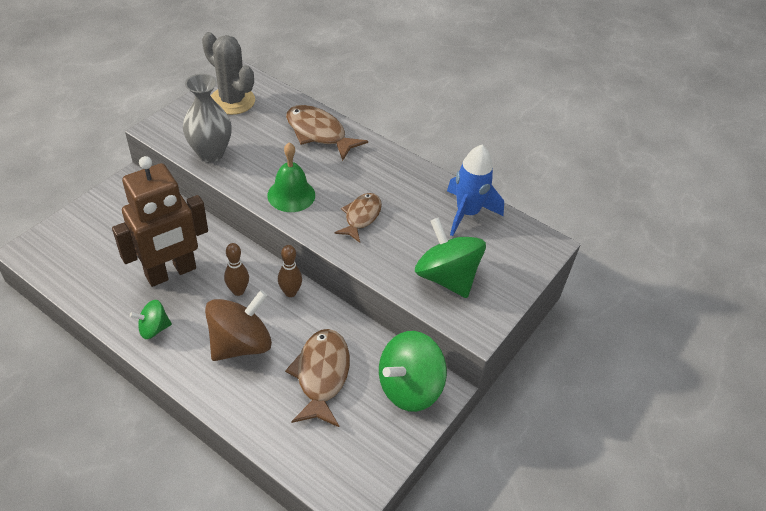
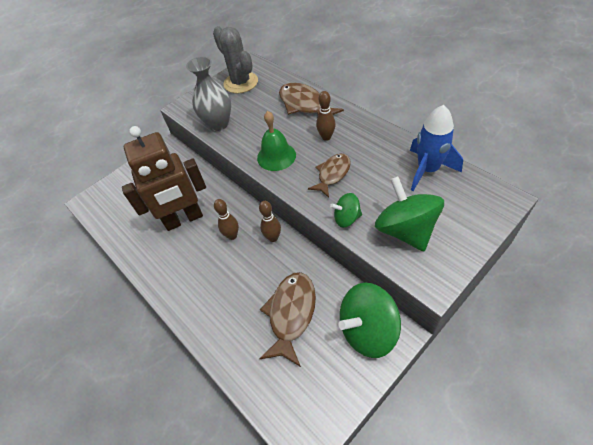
camera: 20 degrees right, 5 degrees up
green spinning top [130,300,172,339] -> green spinning top moved to [330,193,362,227]
brown spinning top [205,290,272,361] -> none
none -> brown bowling pin [316,91,336,141]

